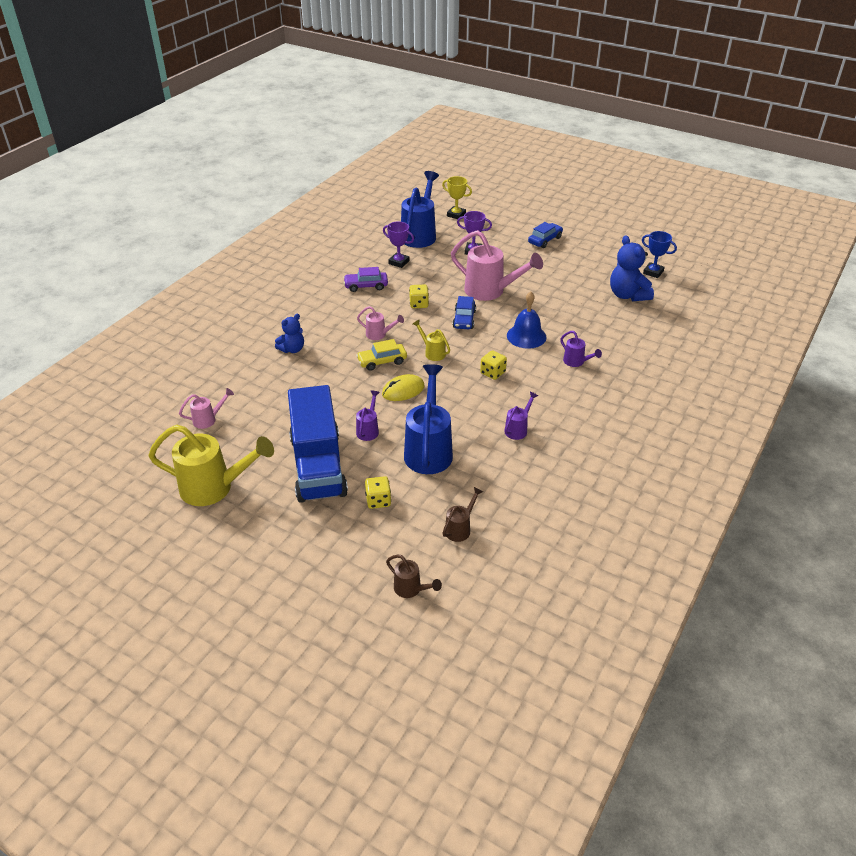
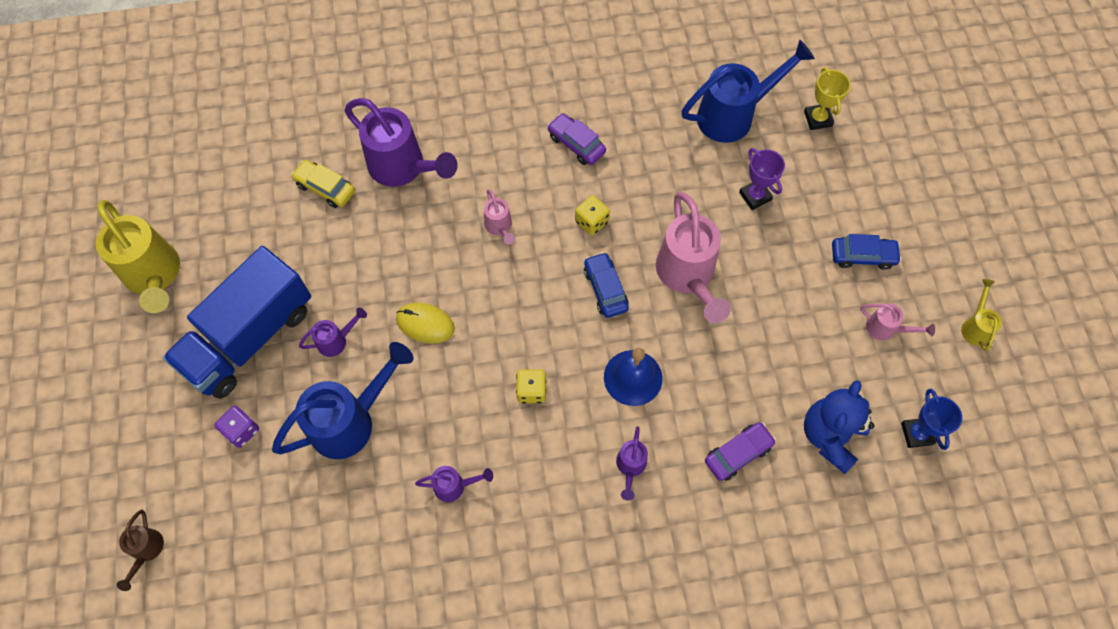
camera: 50 degrees right, 25 degrees up
pink watering can [179,388,234,429] -> pink watering can moved to [860,303,935,340]
blue teddy bear [275,314,304,353] -> purple watering can [345,98,458,187]
yellow car [356,339,407,371] -> yellow car moved to [291,160,355,208]
yellow dice [365,476,391,509] -> purple dice [215,406,259,448]
purple trophy [383,221,414,268] -> none
yellow watering can [413,319,450,361] -> yellow watering can moved to [961,279,1002,351]
brown watering can [442,487,483,542] -> none
blue car [453,296,476,329] -> blue car turned 105 degrees clockwise [584,252,629,318]
none -> purple car [705,422,776,481]

